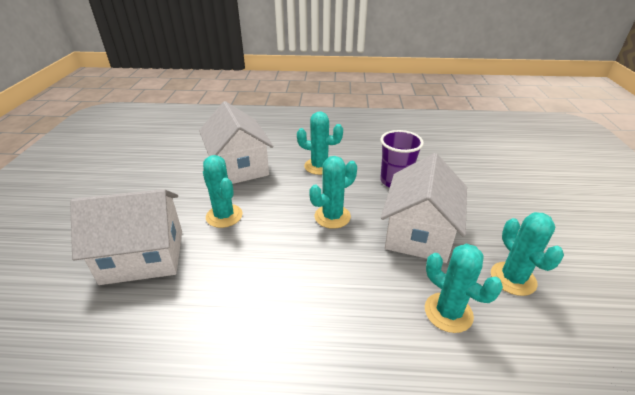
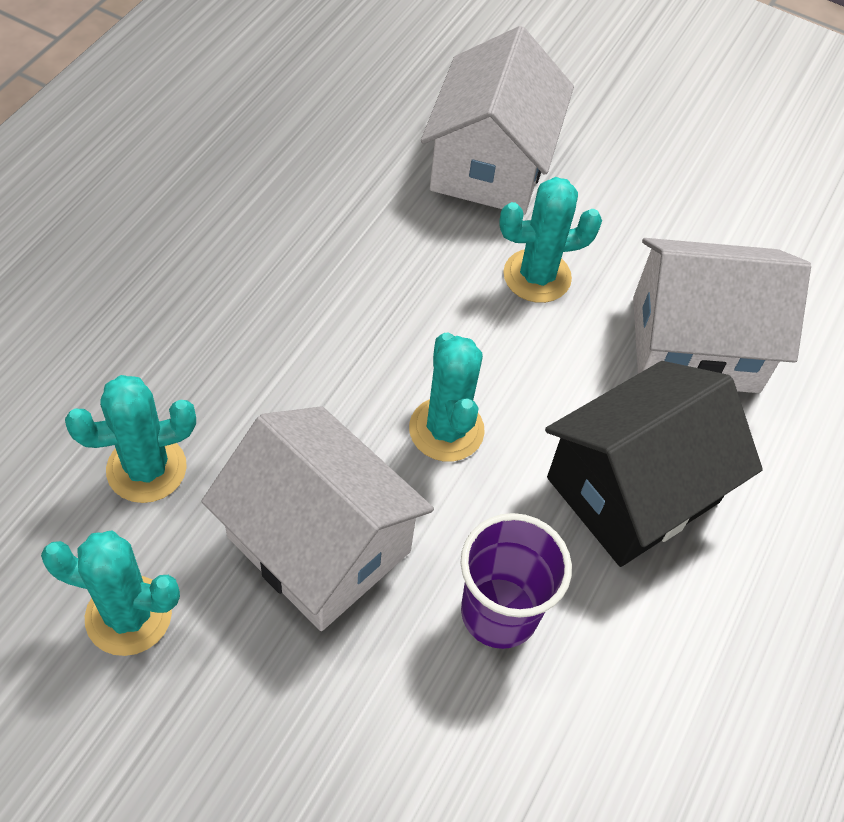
camera: 110 degrees right, 20 degrees up
turquoise cactus [297,111,343,175] -> black house [545,361,763,567]

